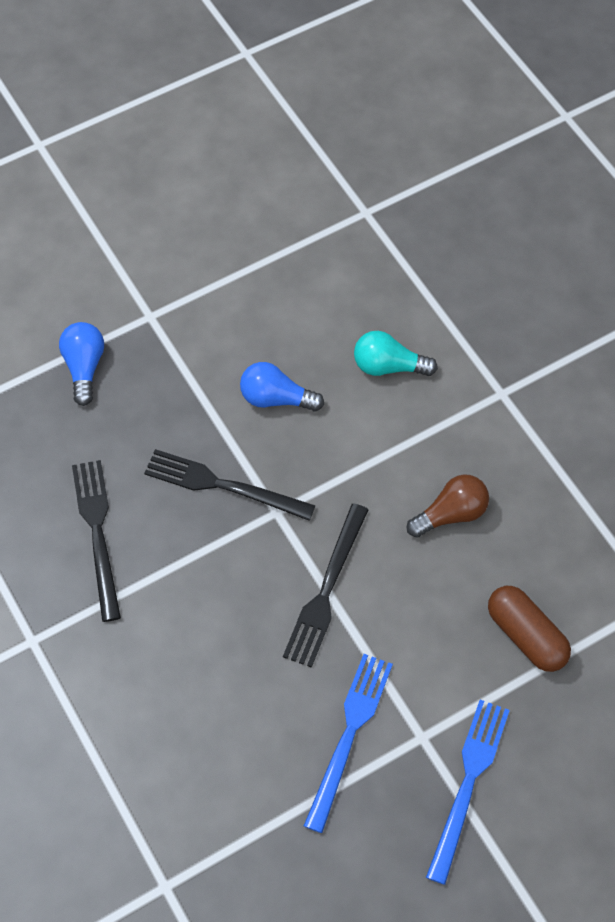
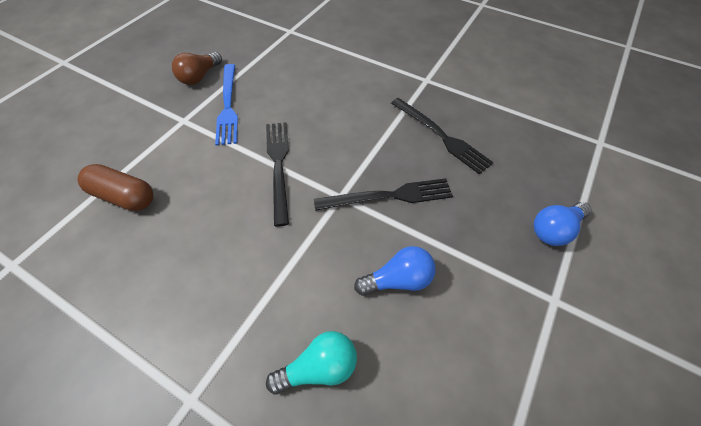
camera: 150 degrees right, 5 degrees down
blue light bulb [59,322,104,406] -> blue light bulb turned 90 degrees clockwise [534,202,591,246]
brown light bulb [407,474,489,538] -> brown light bulb moved to [172,52,222,85]
blue fork [426,700,510,885] -> none

